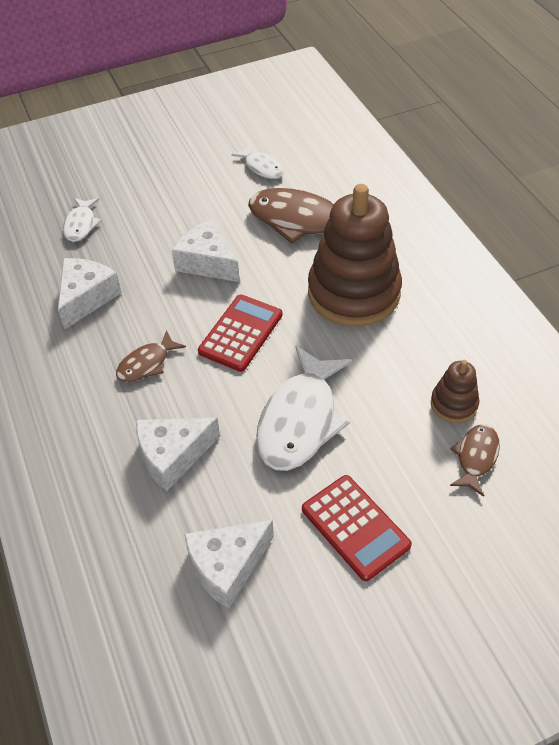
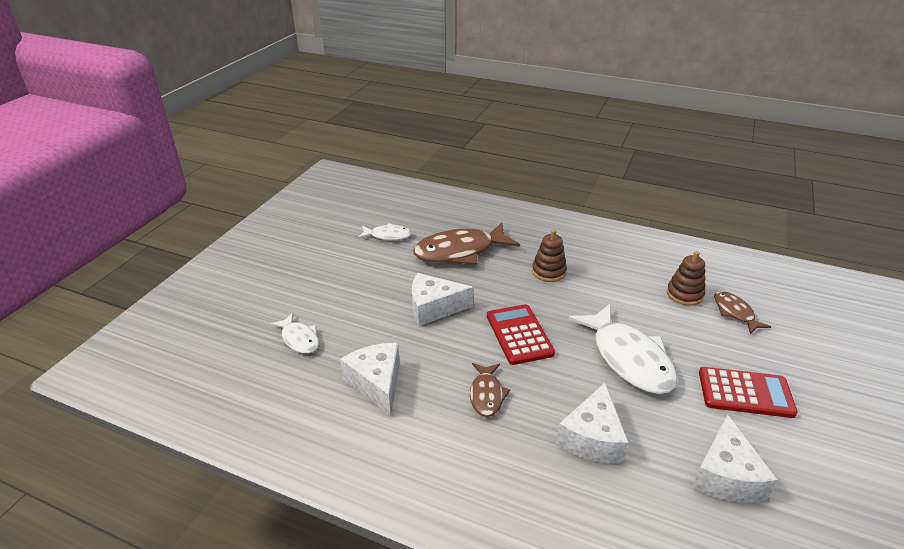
camera: 45 degrees left, 15 degrees down
brown stacking toy [308,184,402,327] -> brown stacking toy [532,230,567,282], size x0.46

